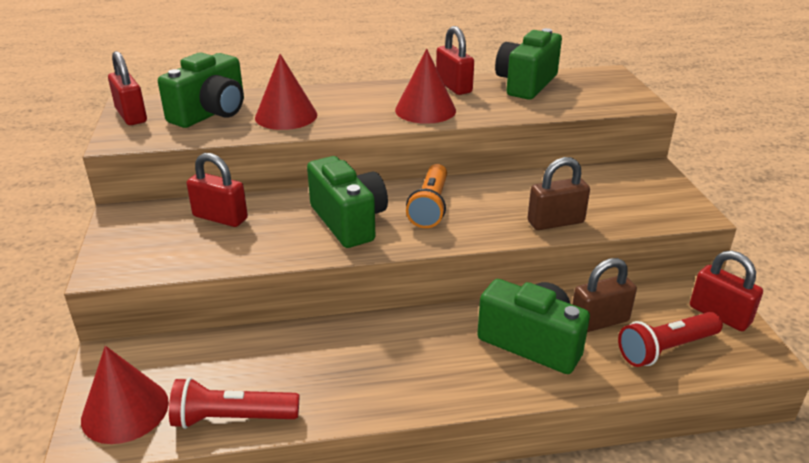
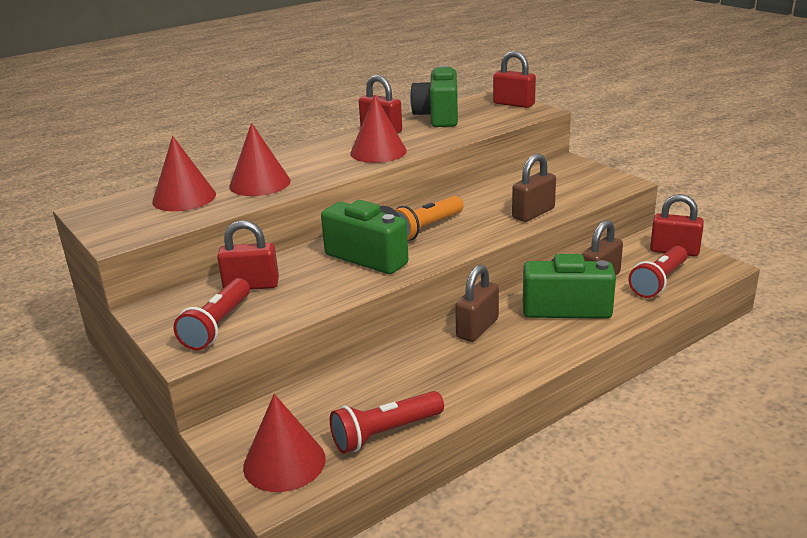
camera: 25 degrees left, 5 degrees down
red padlock [108,51,147,125] -> red padlock moved to [493,51,536,108]
green camera [158,52,244,128] -> red cone [152,136,216,211]
orange flashlight [406,164,447,228] -> orange flashlight turned 60 degrees clockwise [395,196,464,241]
none -> red flashlight [173,278,250,350]
none -> brown padlock [455,265,499,342]

